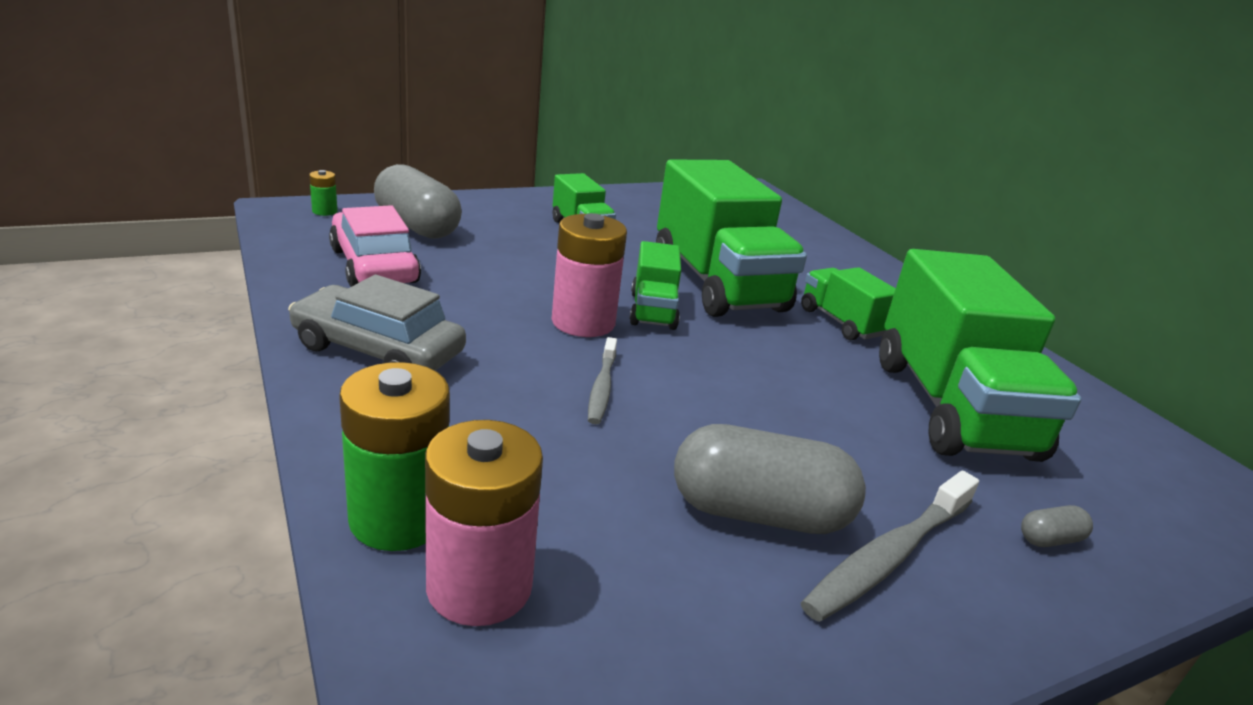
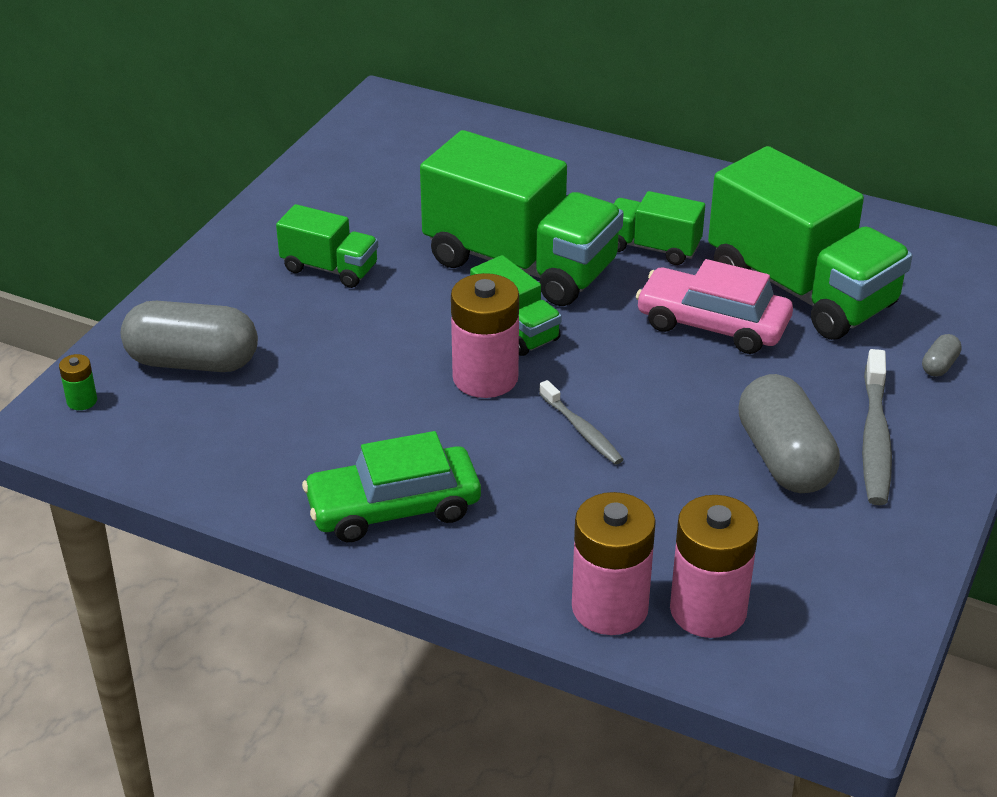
camera: 35 degrees left, 10 degrees up
grey car [288,274,466,371] -> green car [302,431,481,542]
pink car [329,205,421,287] -> pink car moved to [636,259,793,354]
green battery [339,362,450,551] -> pink battery [572,492,656,635]
grey capsule [674,424,866,534] -> grey capsule turned 75 degrees counterclockwise [738,374,840,493]

